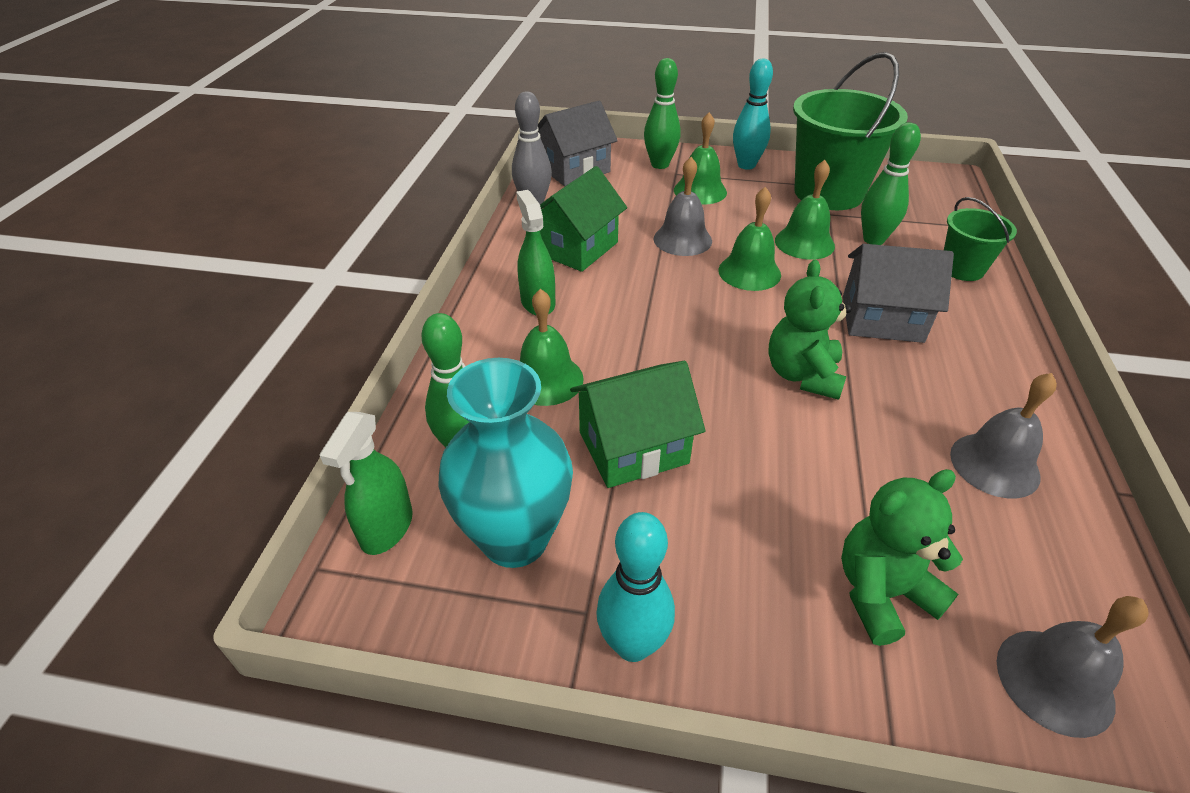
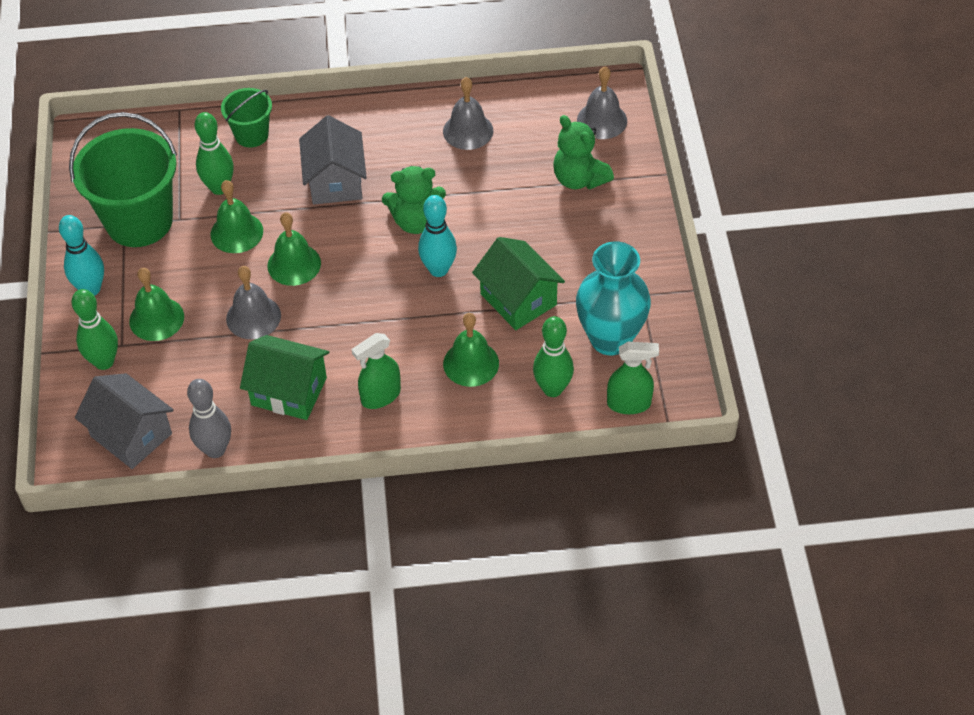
camera: 105 degrees left, 10 degrees up
turquoise bowling pin [596,512,675,662] -> turquoise bowling pin moved to [418,195,457,277]

